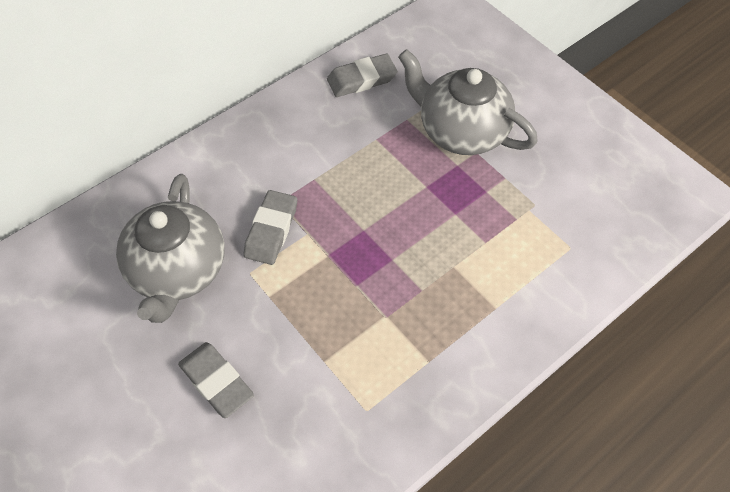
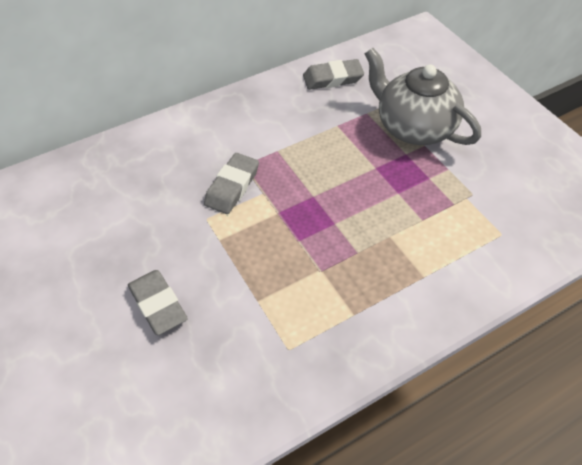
camera: 10 degrees right, 5 degrees down
grey teapot [116,174,225,323] -> none

